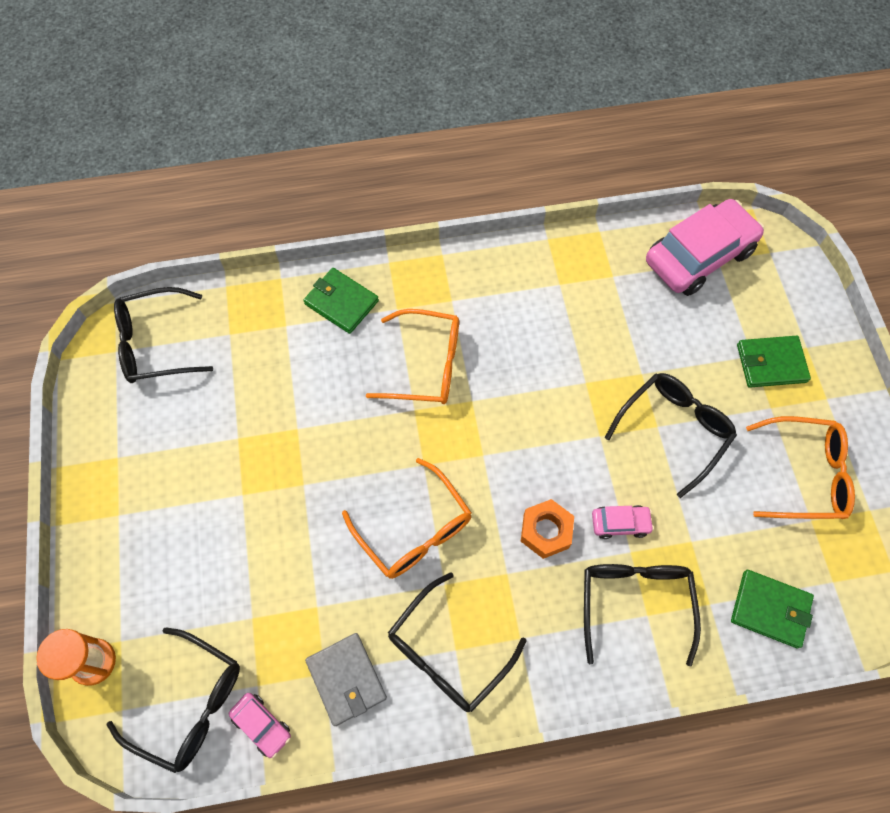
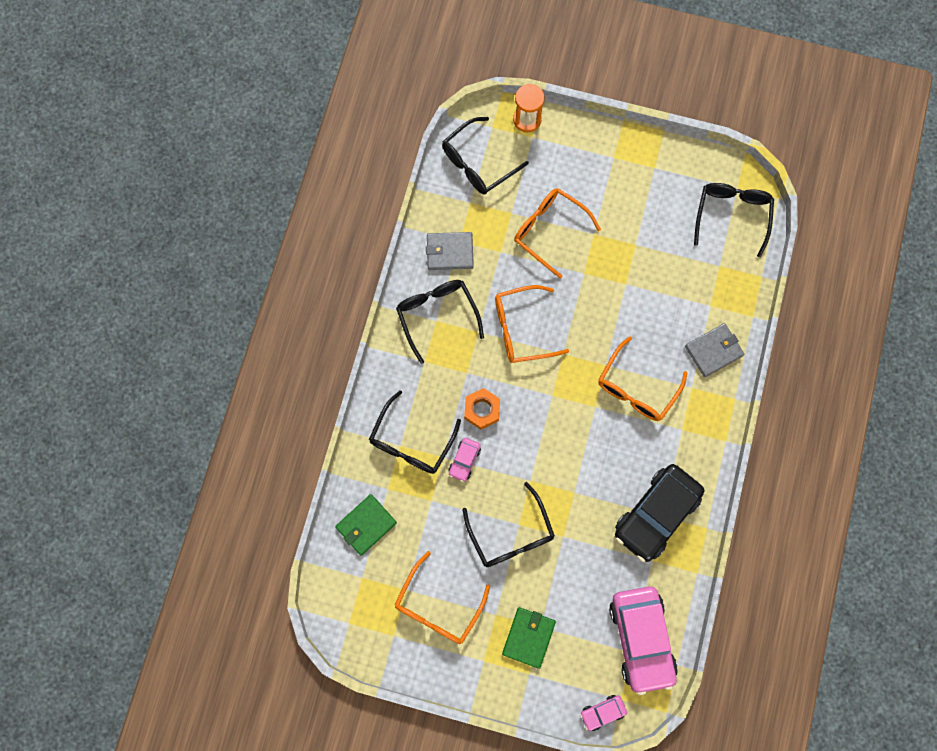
camera: 115 degrees right, 10 degrees up
pink car [229,693,291,758] -> pink car moved to [580,695,627,731]
green wallet [304,268,379,334] -> grey wallet [685,323,744,377]
black glasses [584,564,701,666] -> black glasses turned 90 degrees clockwise [369,390,461,474]
none -> orange glasses [514,188,601,278]
none -> black car [615,464,704,562]

